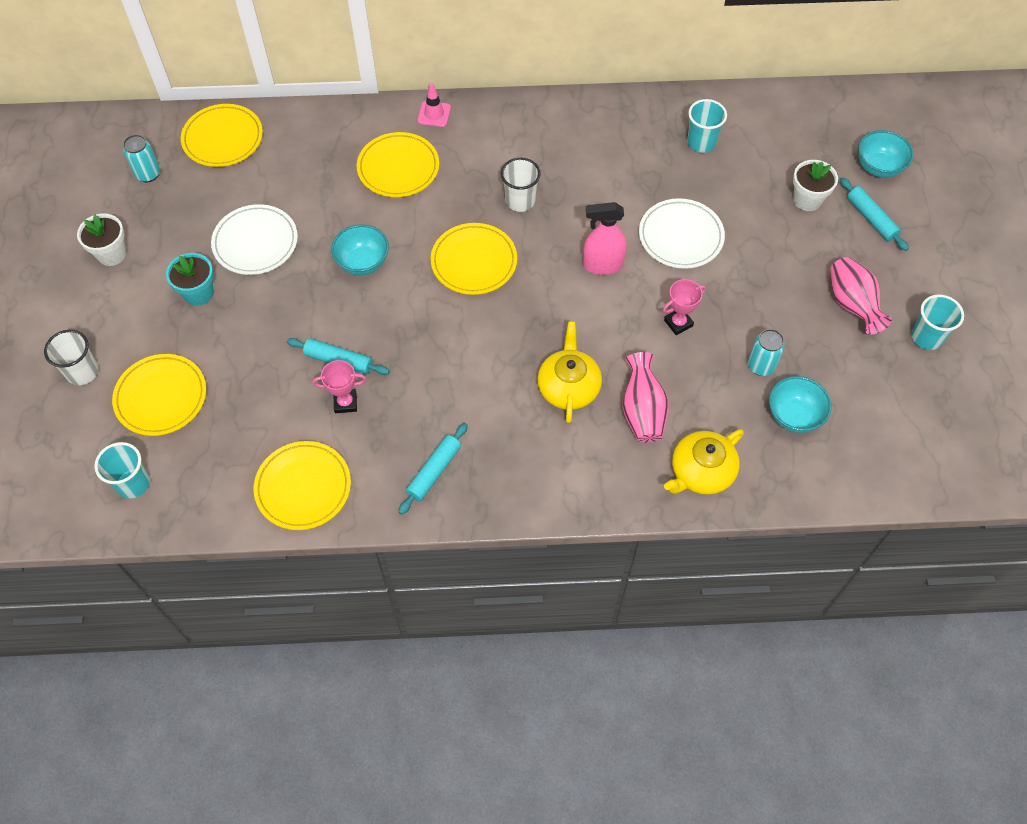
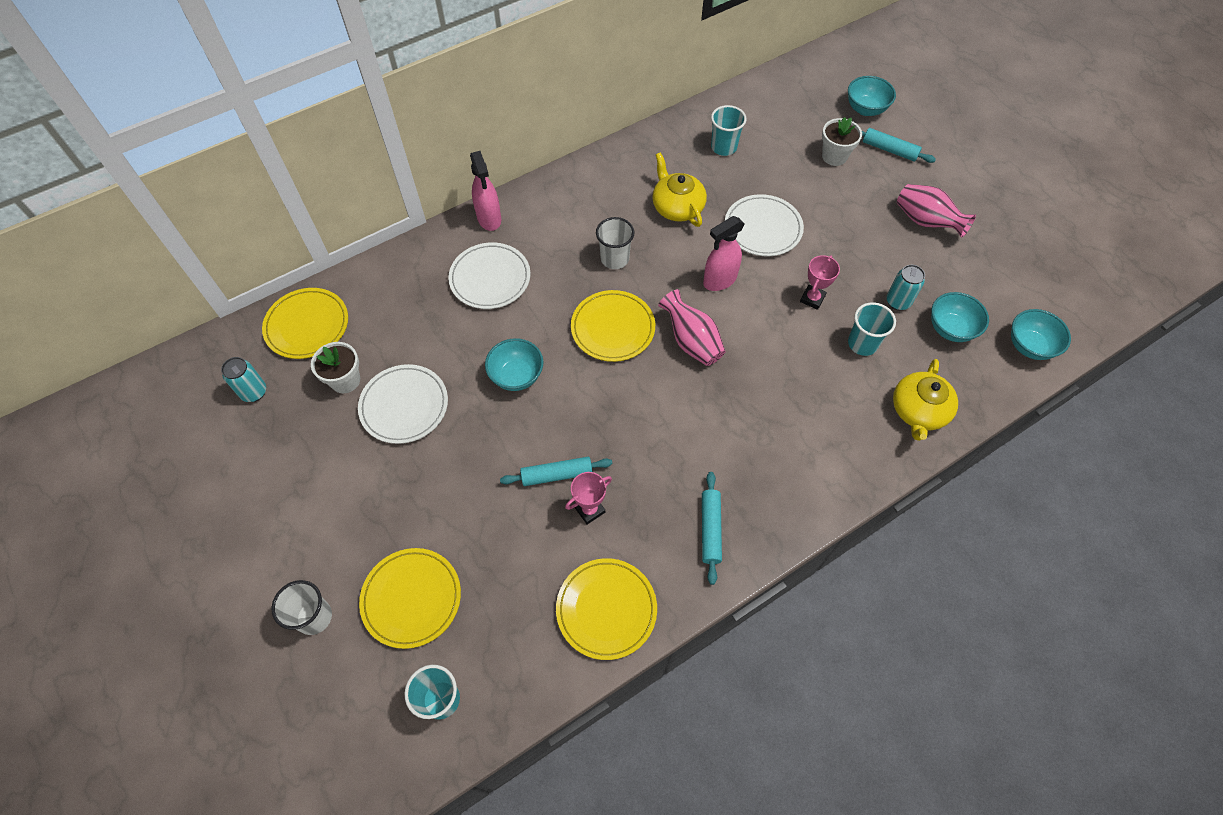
camera: 30 degrees left, 0 degrees up
white flower pot [77,214,127,266] -> white flower pot moved to [311,342,360,393]
turquoise flower pot [166,253,214,306] -> none
yellow plate [357,132,439,197] -> white plate [448,242,531,309]
pink traffic cone [418,83,451,127] -> pink spray bottle [470,151,501,231]
yellow teapot [537,322,602,423] -> yellow teapot moved to [652,152,707,227]
pink vase [622,352,669,443] -> pink vase moved to [658,289,725,366]
turquoise cup [911,294,964,350] -> turquoise cup moved to [848,302,896,356]
none -> turquoise bowl [1011,309,1071,360]

